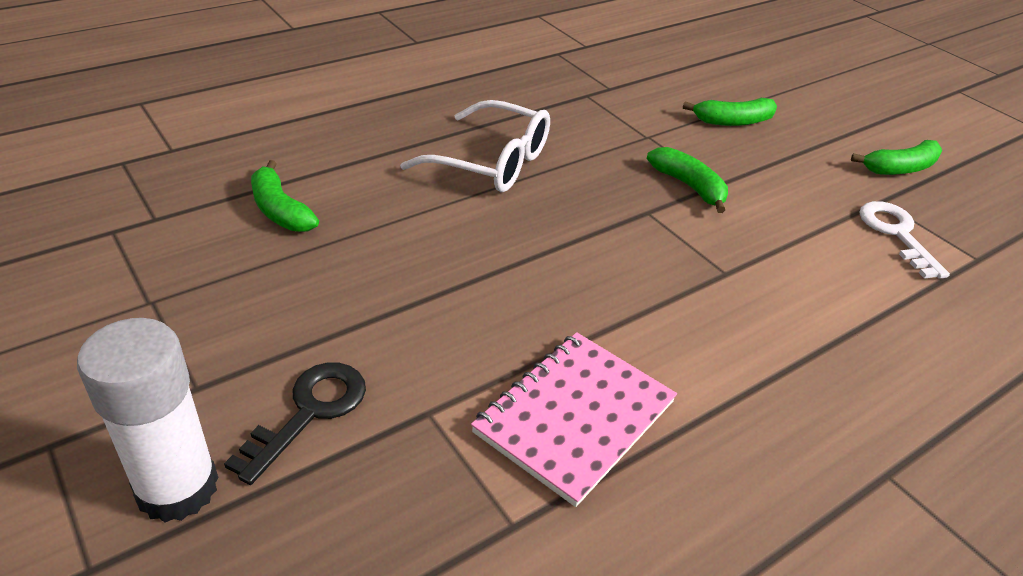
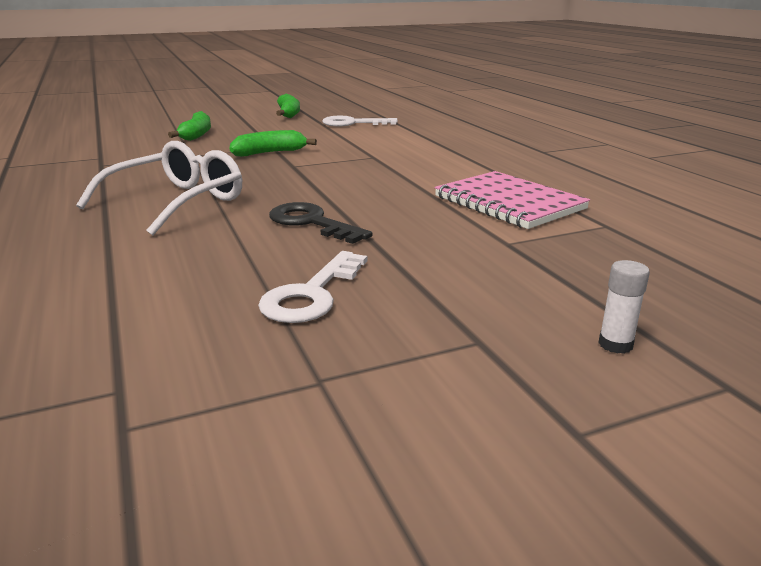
camera: 75 degrees left, 15 degrees down
white glue stick [77,318,218,523] -> white glue stick [598,260,650,354], size x0.42
black key [224,362,366,485] -> black key moved to [269,202,373,244]
green banana [251,160,319,232] -> none
none -> white key [258,251,368,323]

